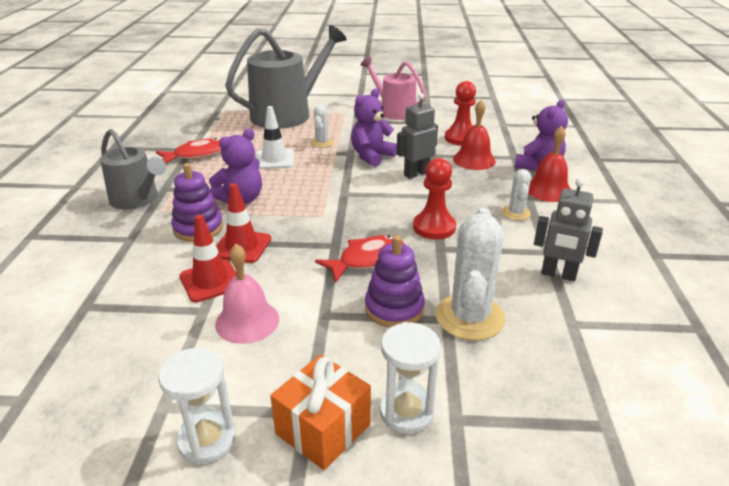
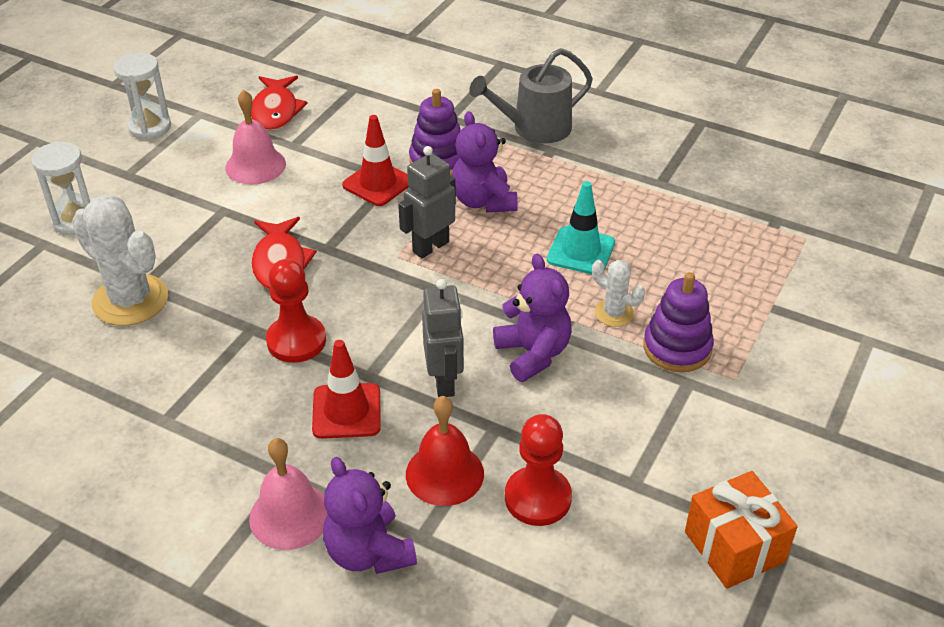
camera: 115 degrees right, 10 degrees up
red fish [156,138,221,164] -> red fish moved to [251,75,308,131]
red traffic cone [180,215,237,302] -> red traffic cone moved to [312,340,381,439]
grey watering can [225,25,347,129] -> none
white traffic cone [256,106,294,169] -> turquoise traffic cone [547,181,615,274]
orange gift [270,354,371,470] -> orange gift moved to [685,471,798,589]
pink watering can [360,57,426,120] -> none
purple stacking toy [365,235,425,328] -> purple stacking toy moved to [643,272,714,372]
white cactus [502,169,531,220] -> none
red bell [528,126,571,202] -> pink bell [249,438,327,550]
grey robot [534,178,603,281] -> grey robot moved to [398,146,456,258]

